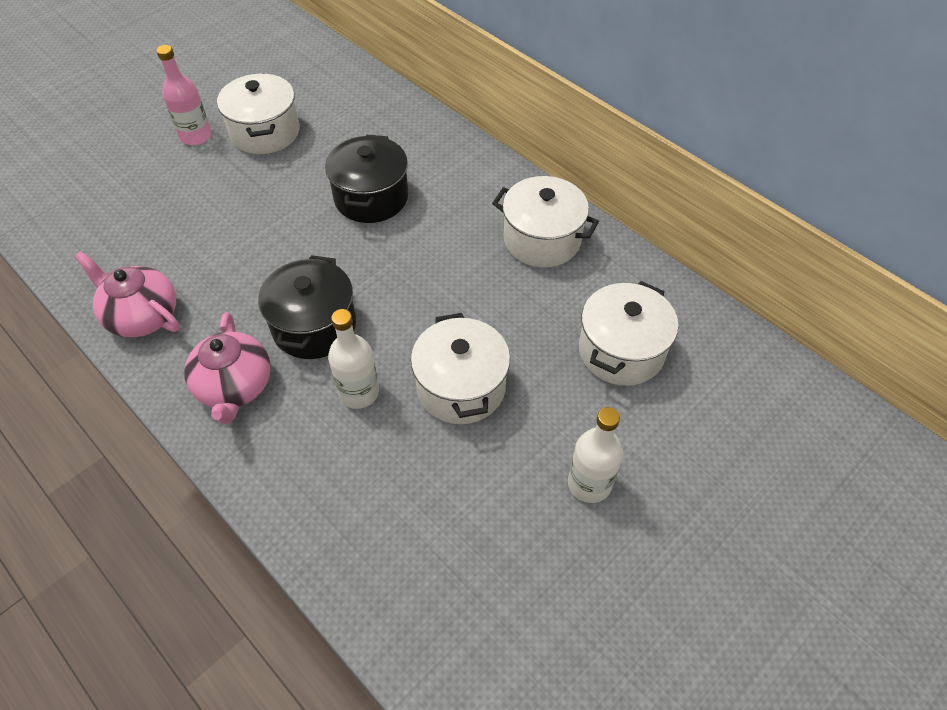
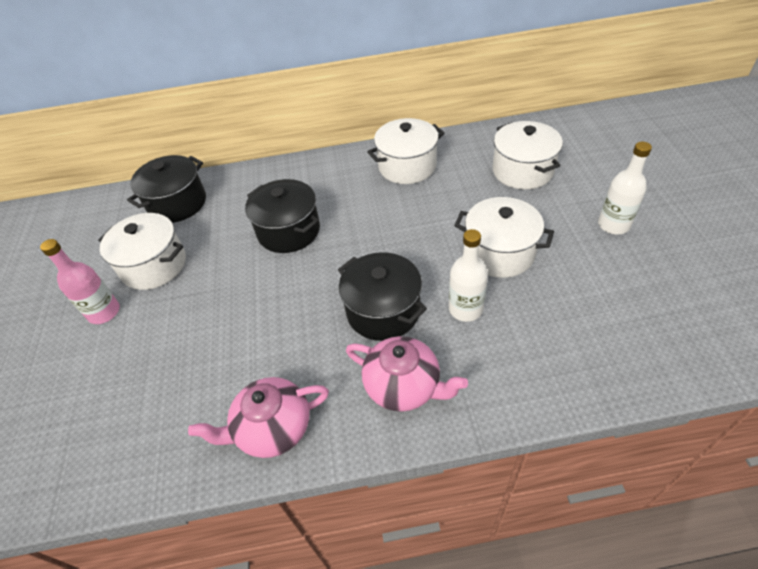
camera: 50 degrees left, 5 degrees down
none -> black pot [127,155,206,223]

